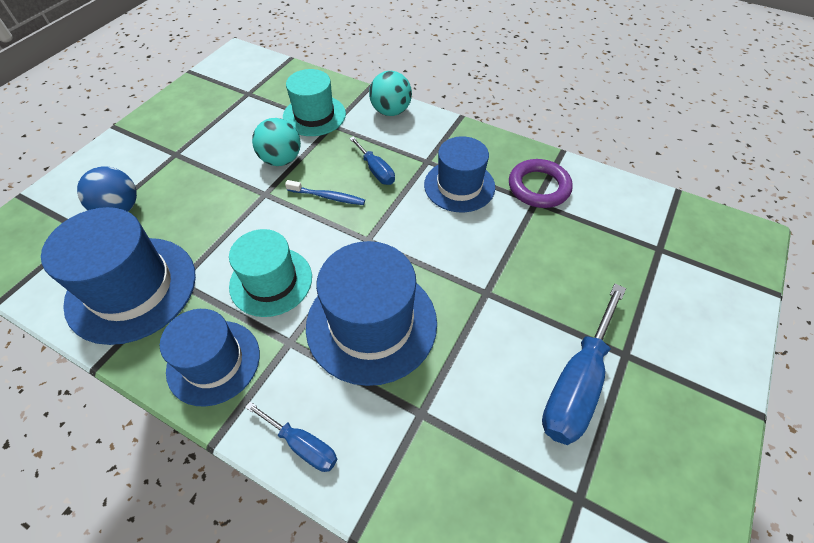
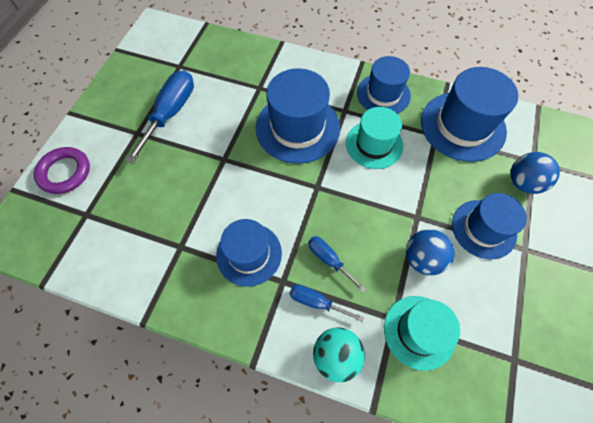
camera: 170 degrees right, 10 degrees up
blue screwdriver [245,402,337,472] -> blue screwdriver moved to [289,284,364,322]
turquoise ball [252,118,301,166] -> blue ball [406,229,455,275]
blue toothbrush [285,180,365,205] -> none
purple ring [509,159,573,208] -> purple ring moved to [34,147,90,194]
none -> blue hat [452,193,527,259]

